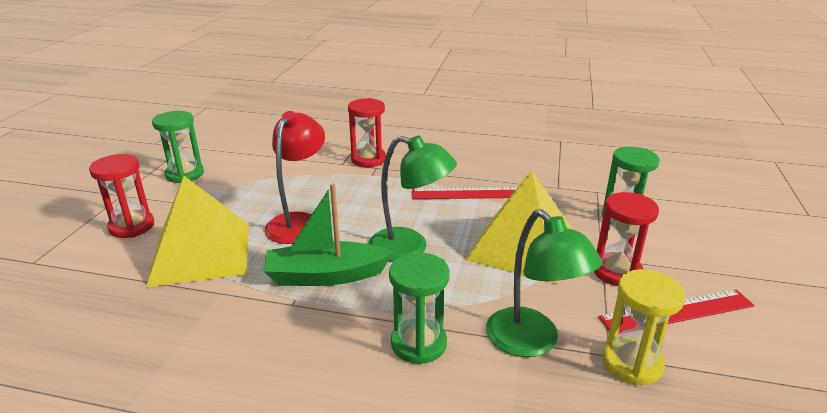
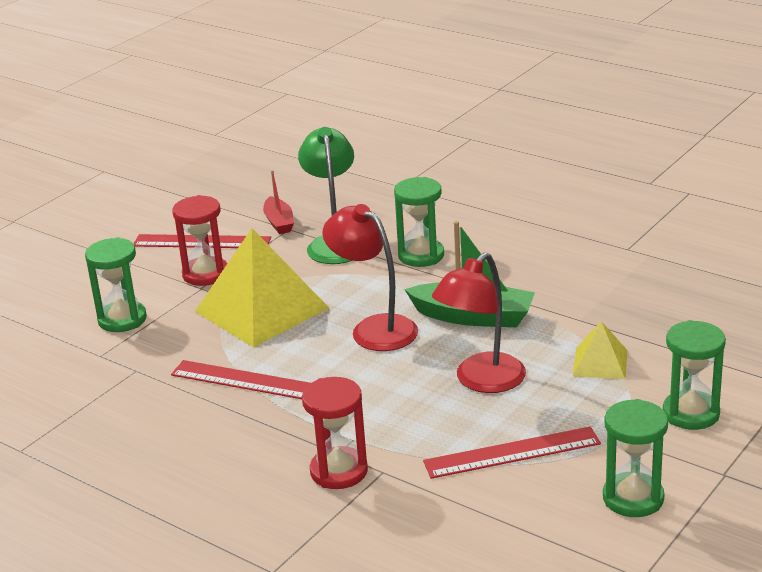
camera: 155 degrees left, 0 degrees up
red hourglass [89,154,154,238] -> green hourglass [663,320,726,430]
yellow pyramid [146,176,249,287] -> yellow pyramid [573,321,628,379], size x0.49
green lamp [368,135,457,262] -> red lamp [322,204,418,351]
yellow hourglass [603,269,686,385] -> red boat [263,170,294,234]
none -> red ruler [423,426,601,479]

